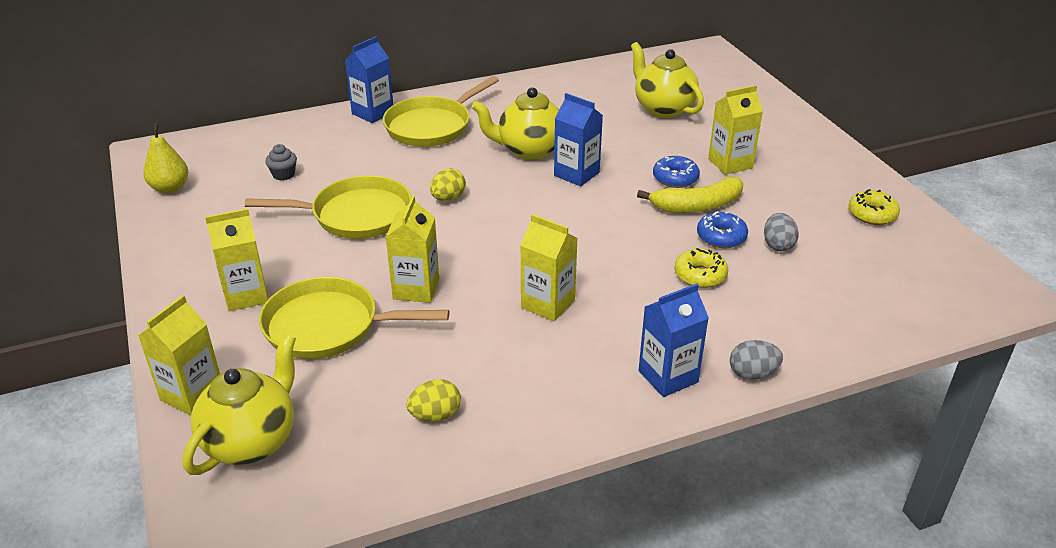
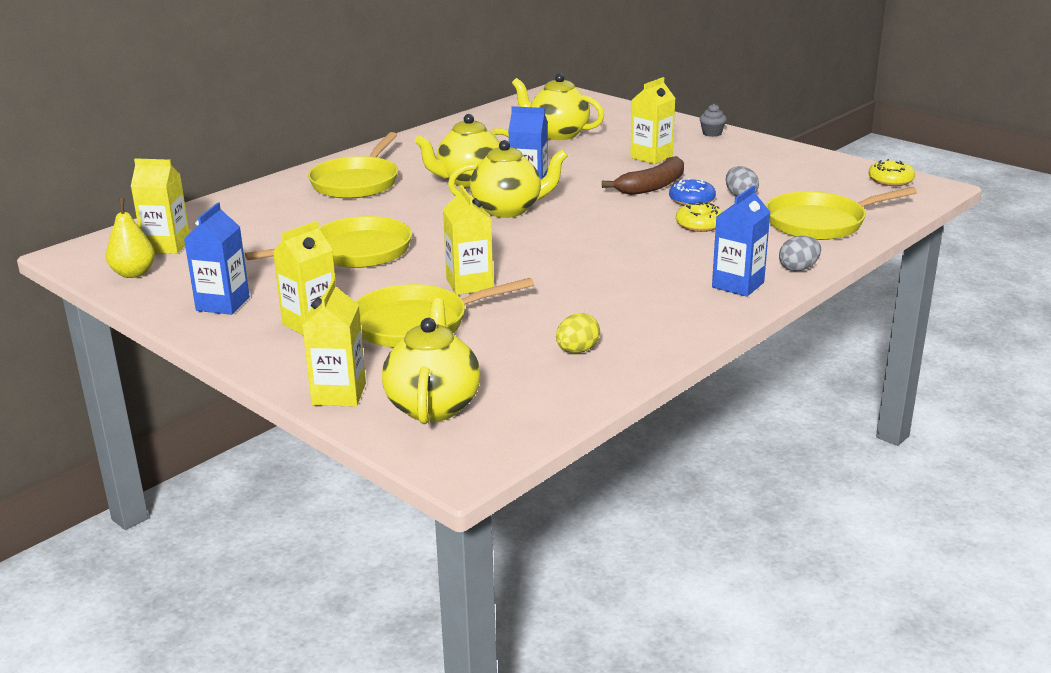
camera: 25 degrees left, 10 degrees down
grey cupcake [265,144,297,181] -> grey cupcake moved to [700,104,727,137]
blue carton [345,36,393,123] -> blue carton moved to [184,202,250,315]
yellow egg [430,168,466,201] -> none
yellow carton [520,214,578,322] -> yellow carton moved to [131,158,190,254]
yellow banana [637,177,744,213] -> brown banana [602,156,684,195]
blue donut [653,156,700,188] -> none
yellow donut [849,189,900,225] -> yellow donut moved to [868,159,915,186]
none -> yellow teapot [448,140,568,218]
none -> yellow pan [766,187,917,240]

